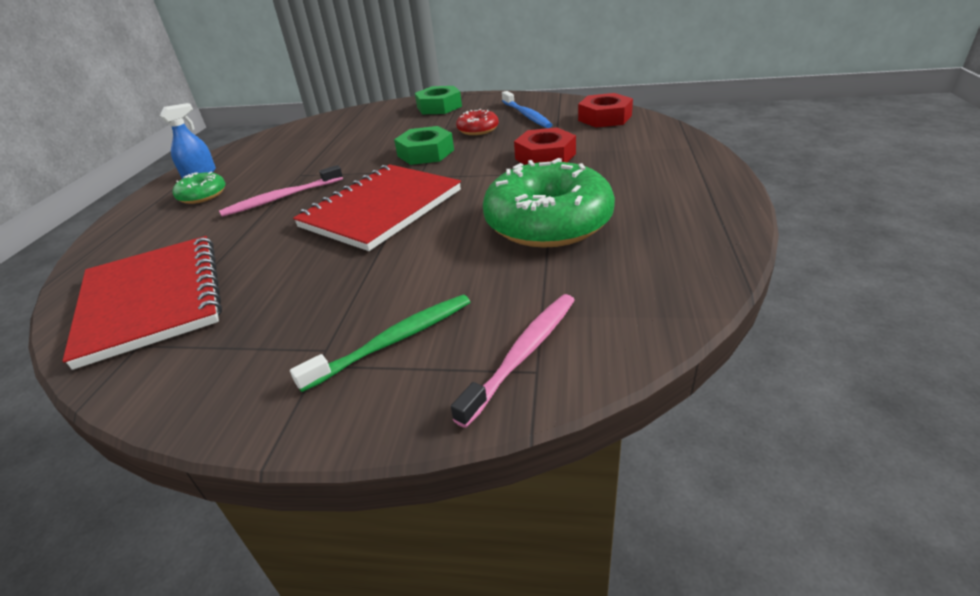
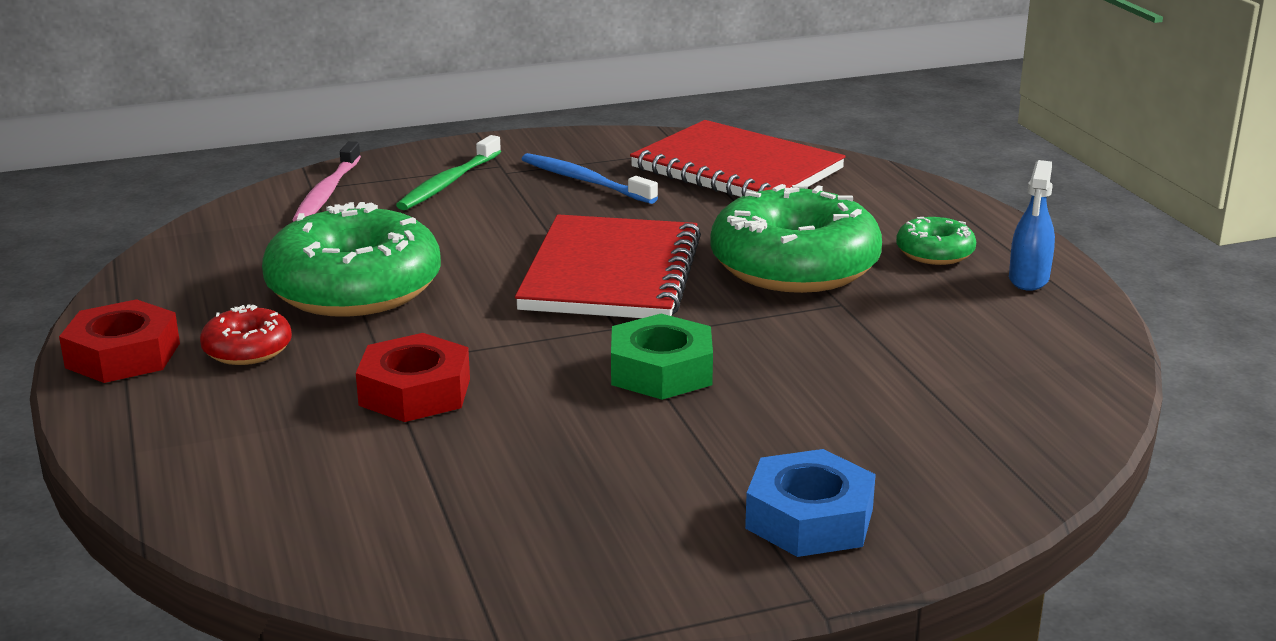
camera: 150 degrees right, 10 degrees down
pink toothbrush [219,165,343,217] -> green donut [711,184,882,293]
green nut [415,86,462,114] -> blue nut [745,449,876,557]
red donut [456,109,499,135] -> red donut moved to [200,305,292,365]
blue toothbrush [502,91,552,128] -> blue toothbrush moved to [522,153,658,204]
red nut [578,93,633,127] -> red nut moved to [59,299,180,383]

